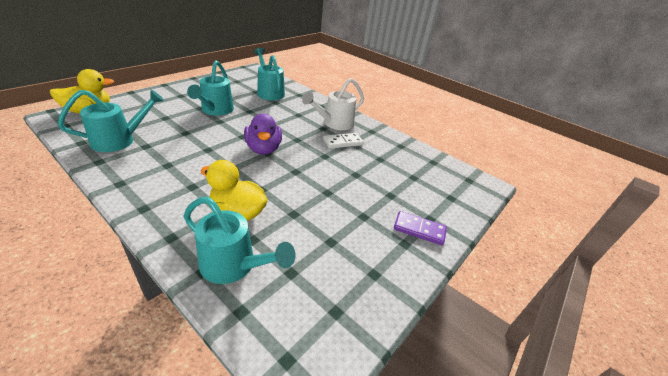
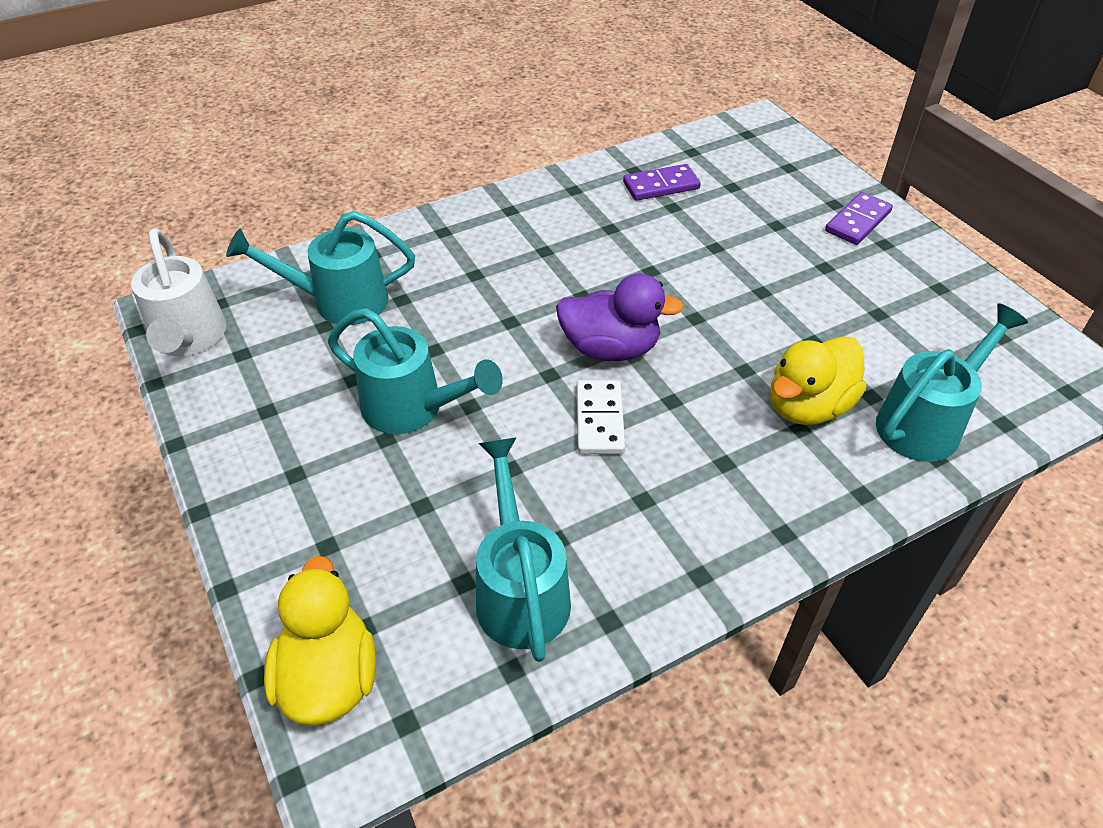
camera: 65 degrees left, 10 degrees up
white watering can [302,78,364,130] -> white watering can moved to [131,228,226,356]
white domino [323,133,364,149] -> white domino moved to [577,380,625,454]
none -> purple domino [623,164,701,201]

